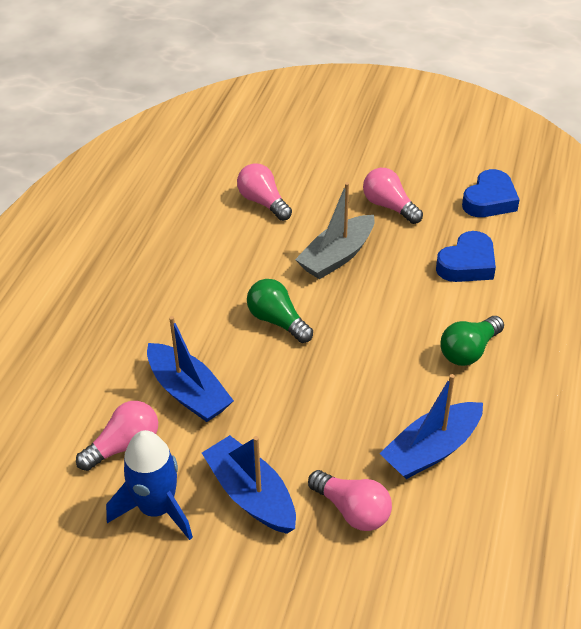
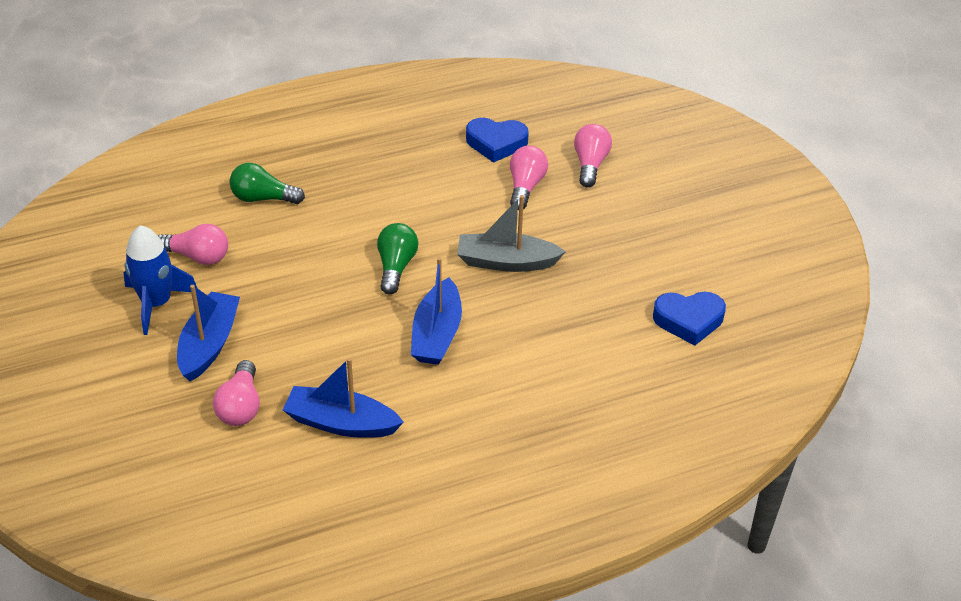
camera: 50 degrees right, 0 degrees up
blue boat [147,316,234,422] -> blue boat moved to [411,257,462,365]
pink light bulb [363,168,423,224] -> pink light bulb moved to [574,124,612,187]
blue heart [436,231,496,282] -> blue heart moved to [466,118,529,163]
green light bulb [440,316,504,366] -> green light bulb moved to [230,163,305,204]

